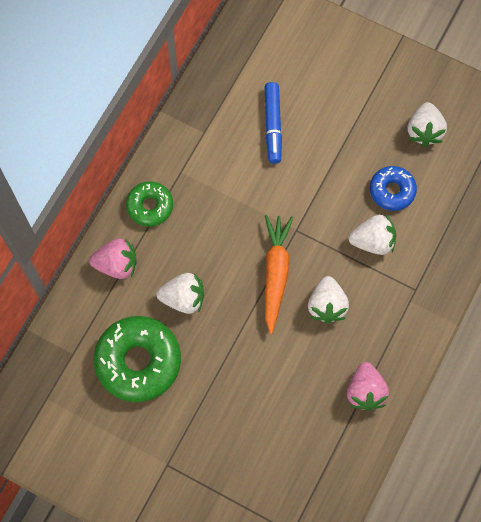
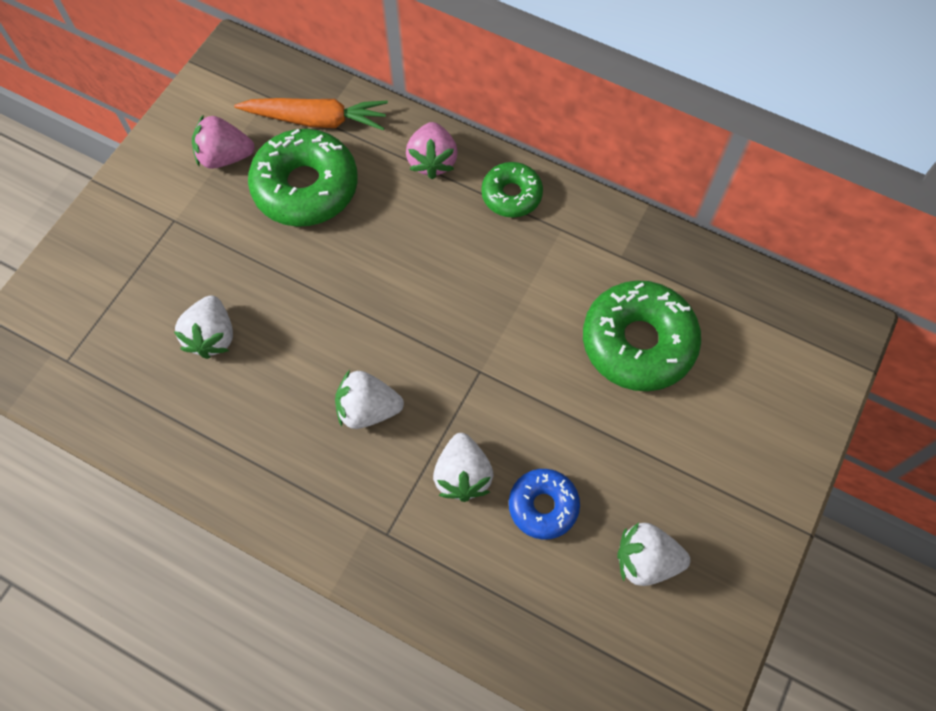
camera: 90 degrees right, 5 degrees down
white strawberry [156,273,204,314] -> white strawberry moved to [174,295,233,359]
blue marker [264,82,282,164] -> green donut [583,280,701,391]
orange carrot [265,215,293,334] -> orange carrot moved to [234,98,388,130]
pink strawberry [347,362,389,411] -> pink strawberry moved to [192,115,255,169]

